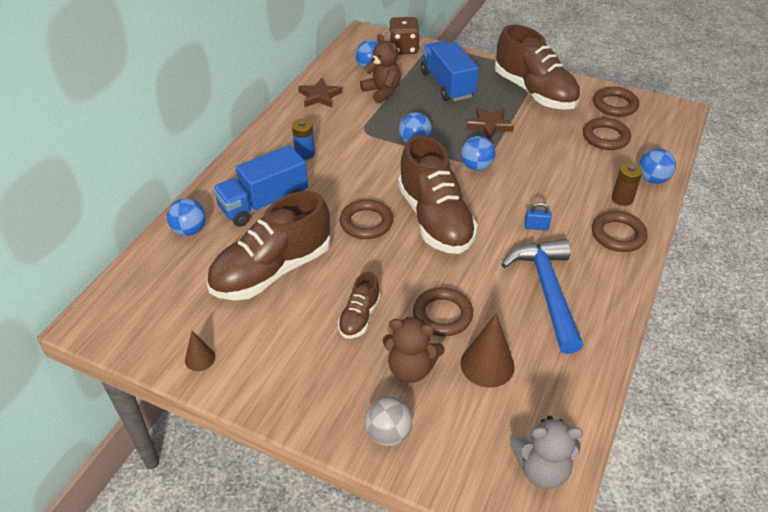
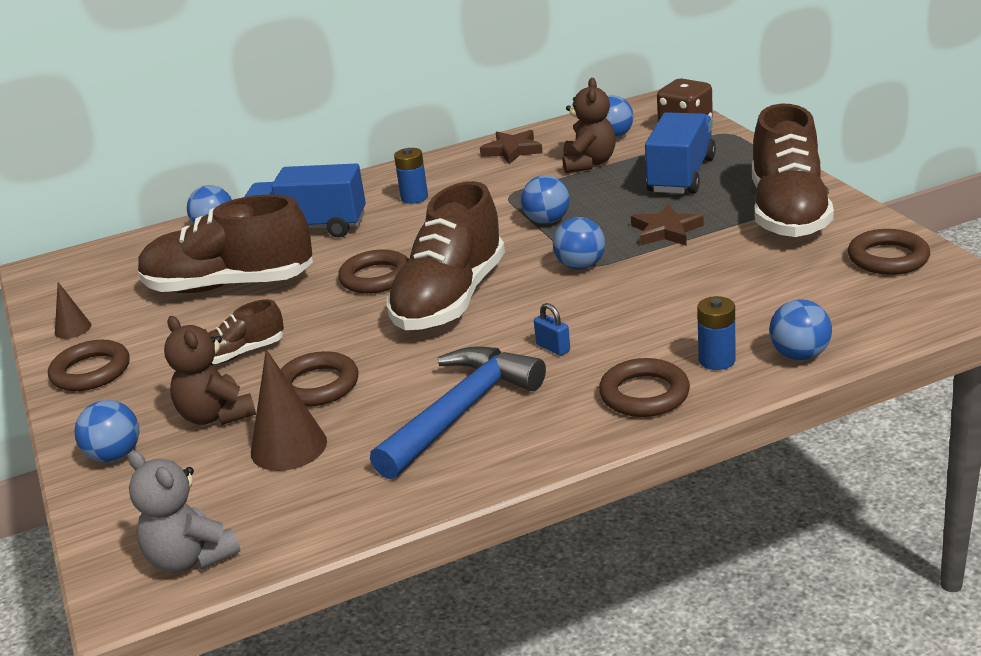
camera: 45 degrees right, 15 degrees down
grey ball [364,397,412,446] -> blue ball [74,400,139,463]
brown ring [583,118,631,150] -> brown ring moved to [48,340,130,391]
brown battery [612,163,643,206] -> blue battery [697,296,736,370]

